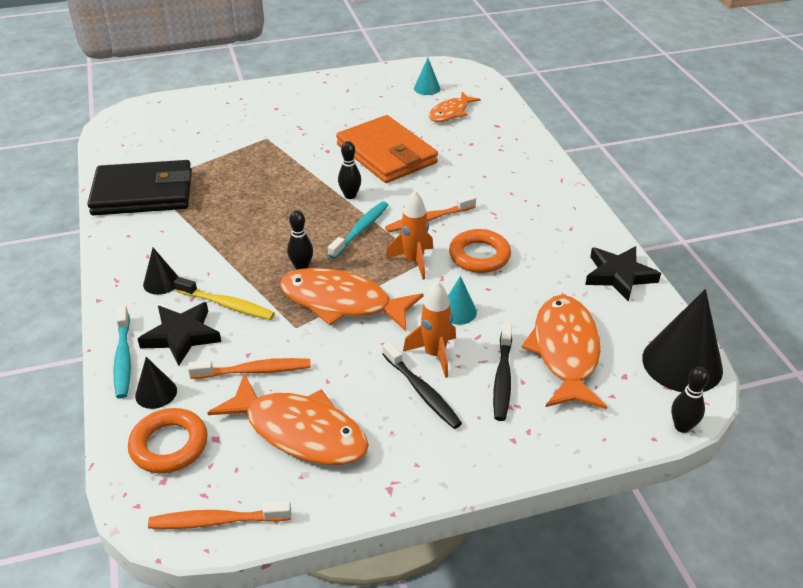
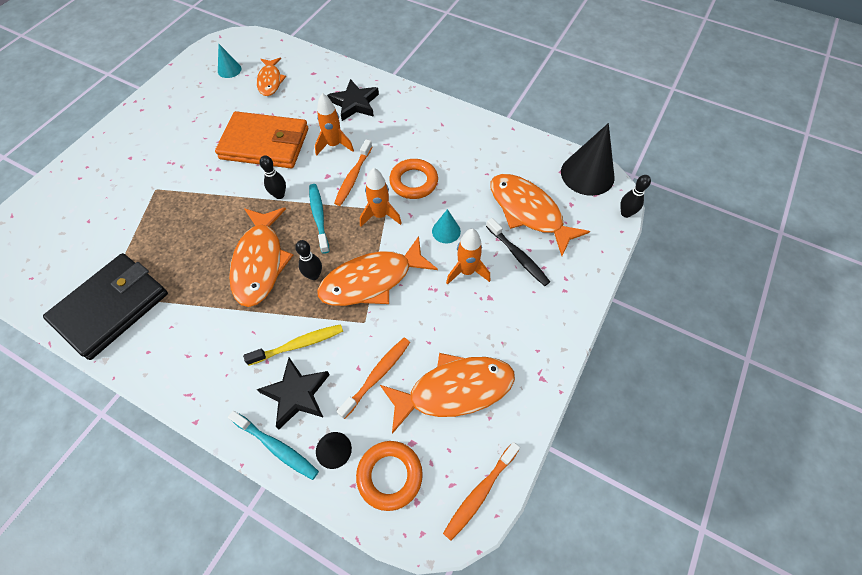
camera: 45 degrees left, 20 degrees up
black cone [143,248,178,295] -> none
black toothbrush [382,341,462,429] -> none
black star [585,246,661,302] -> black star moved to [327,79,379,121]
none -> orange fish [229,207,293,307]
none -> orange rocket [315,93,354,156]

